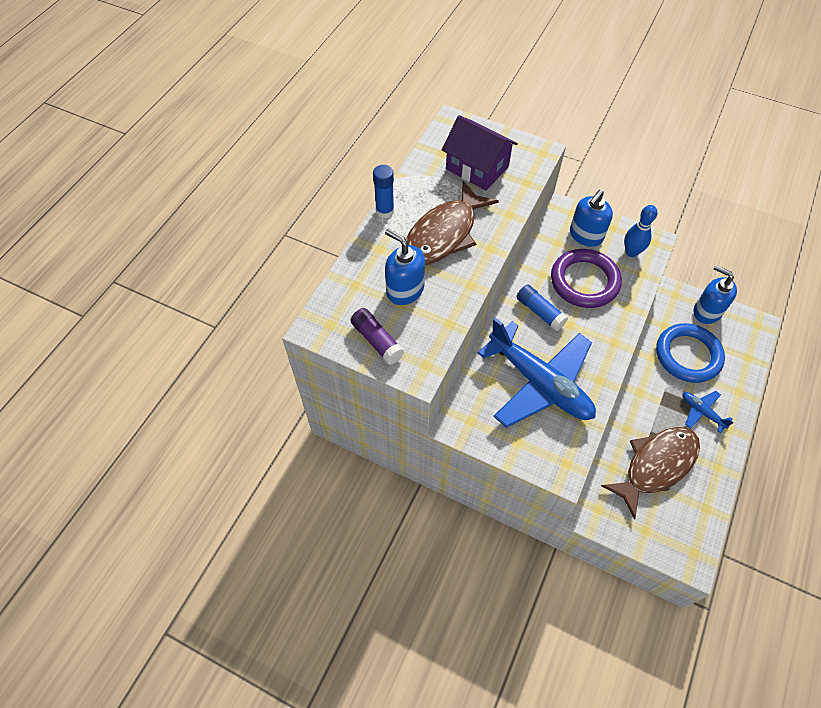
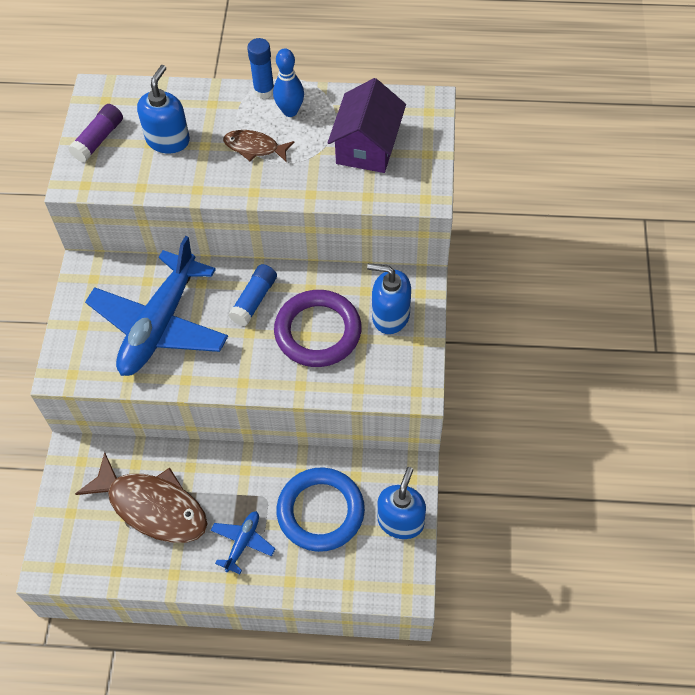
camera: 70 degrees right, 0 degrees up
brown fish [406,181,499,265] -> brown fish [223,130,294,162], size x0.52
blue bowling pin [624,205,657,257] -> blue bowling pin moved to [273,49,304,117]

